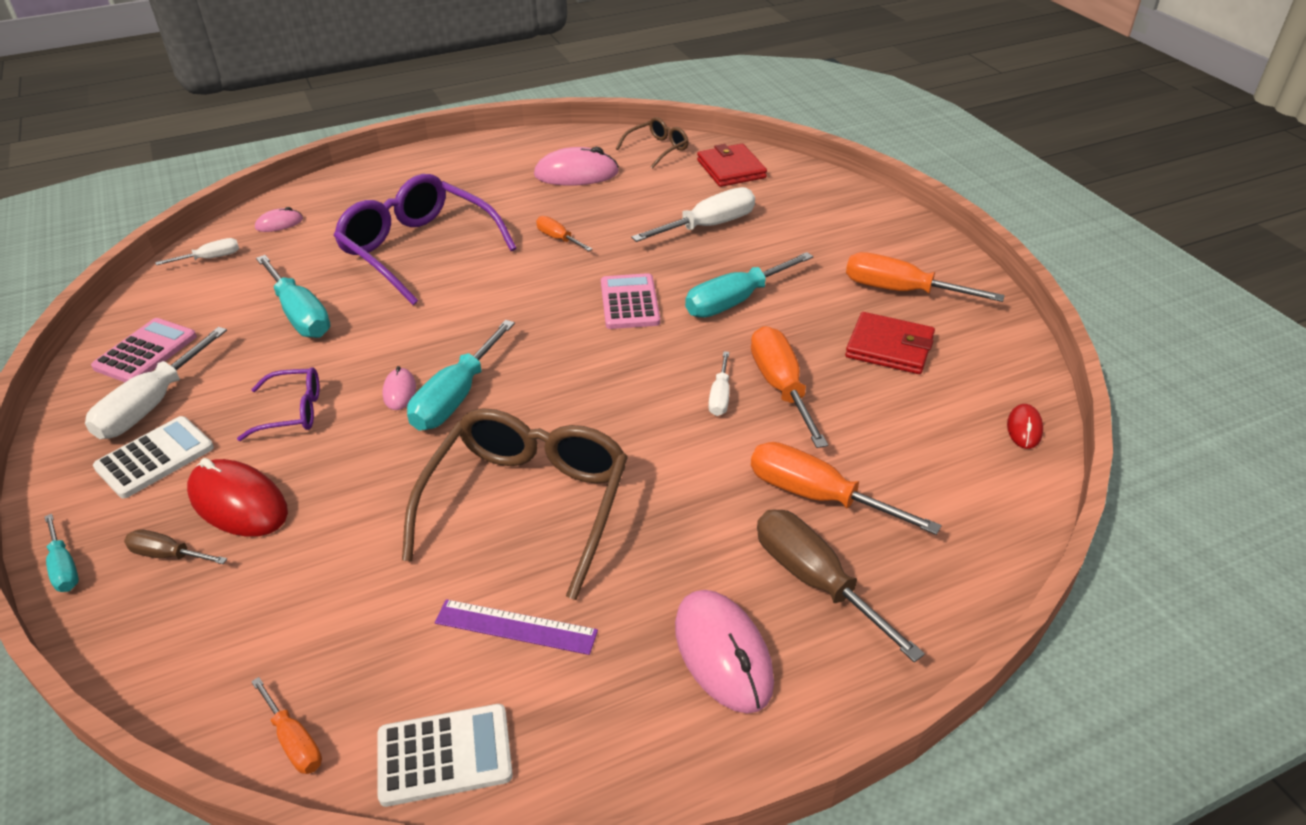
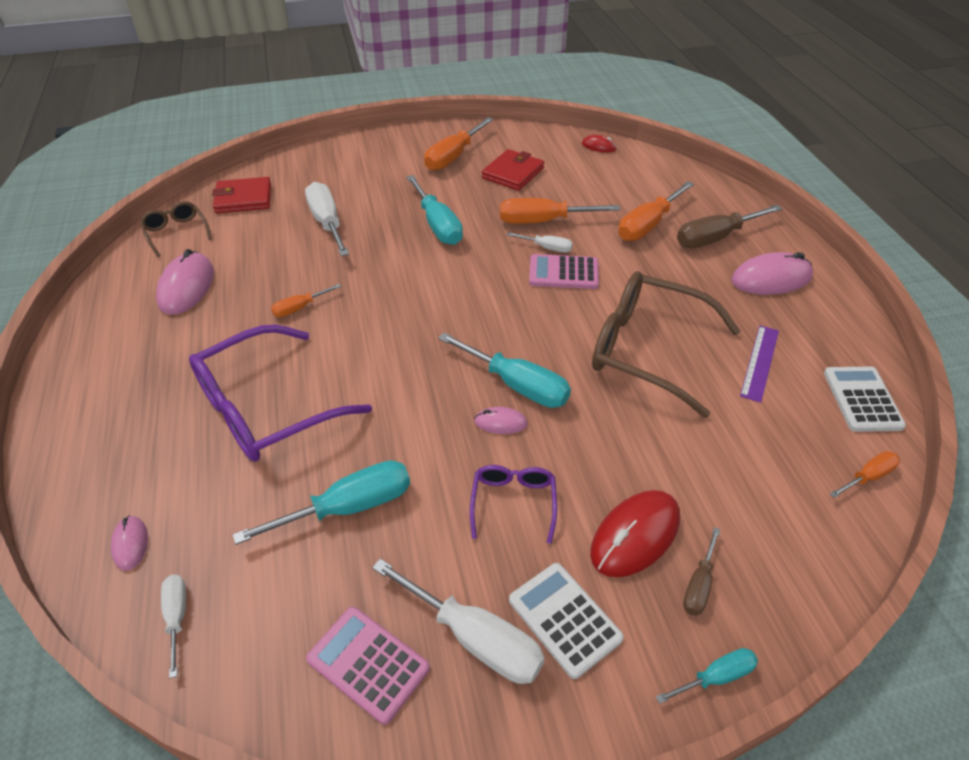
camera: 80 degrees left, 5 degrees up
pink calculator [601,273,660,329] -> pink calculator moved to [529,254,599,289]

